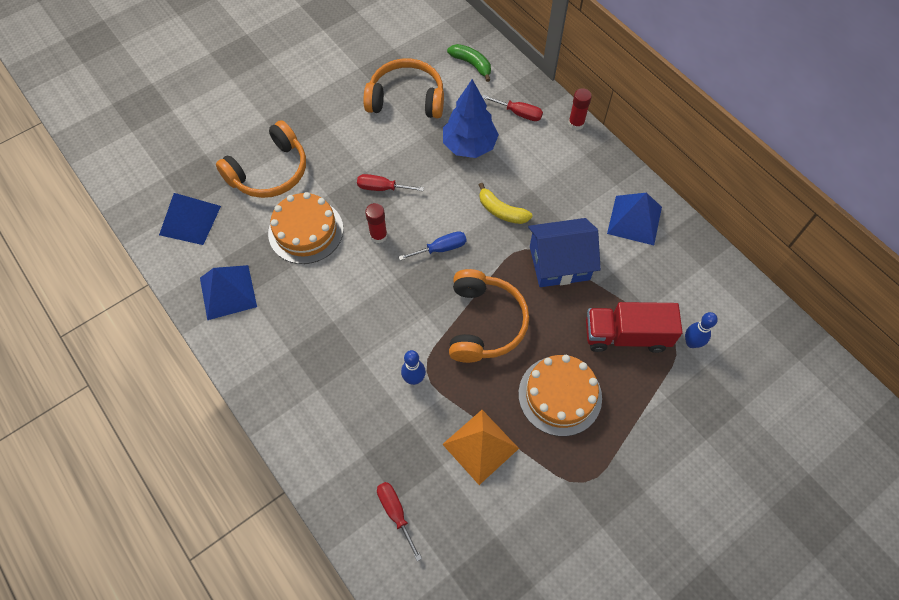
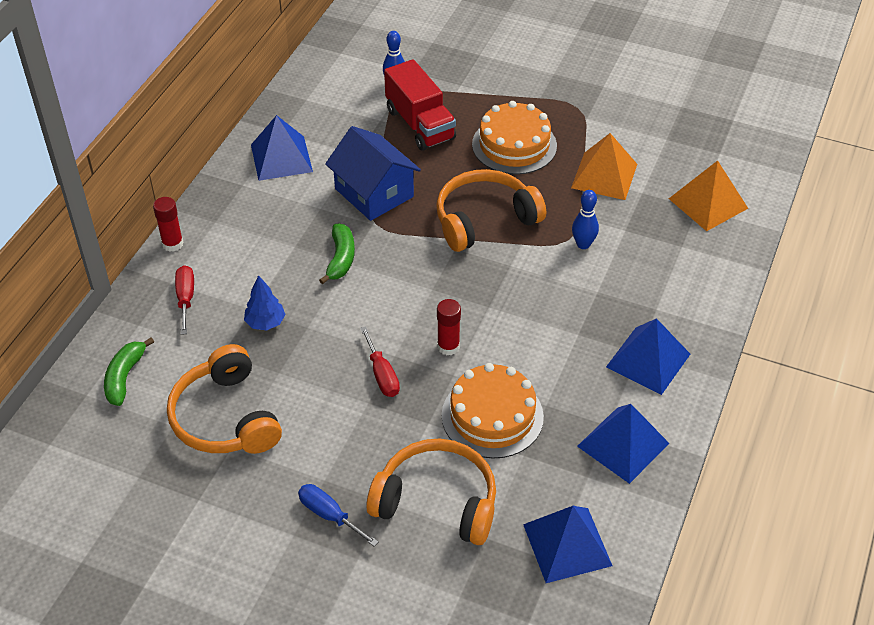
camera: 120 degrees left, 15 degrees down
red screwdriver [377,482,422,561] -> orange pyramid [669,160,748,231]
blue screwdriver [399,231,466,260] -> blue screwdriver moved to [298,484,378,547]
blue tree [443,79,499,158] -> blue tree [244,275,286,331], size x0.55
yellow banana [479,183,532,224] -> green banana [319,224,355,284]
none -> blue pyramid [606,318,690,395]

